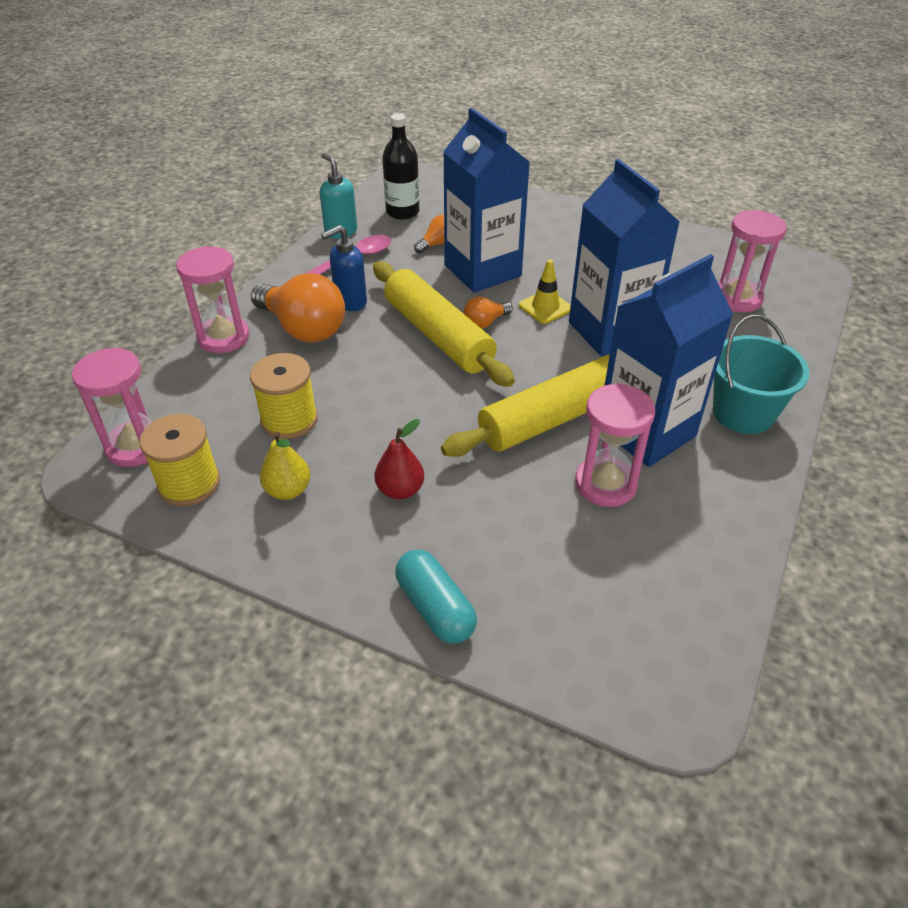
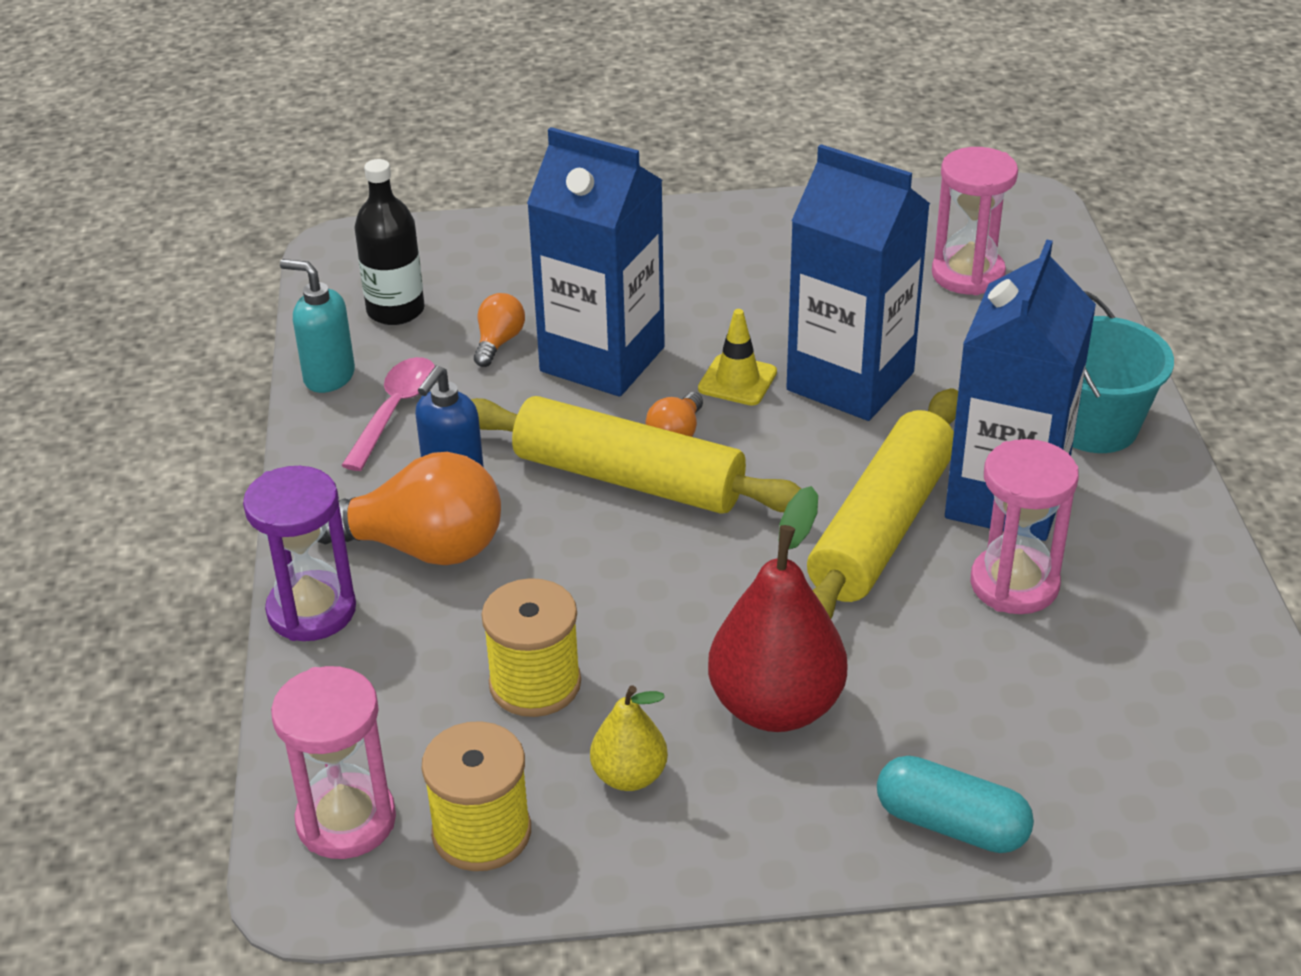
camera: 30 degrees left, 5 degrees down
pink hourglass [176,246,249,353] -> purple hourglass [243,466,356,641]
red pear [375,419,424,500] -> red pear [708,486,847,732], size x1.84

